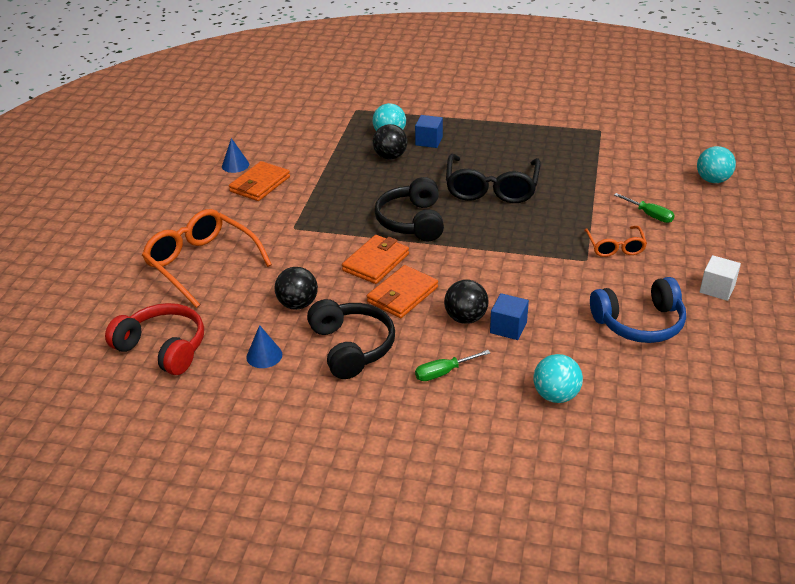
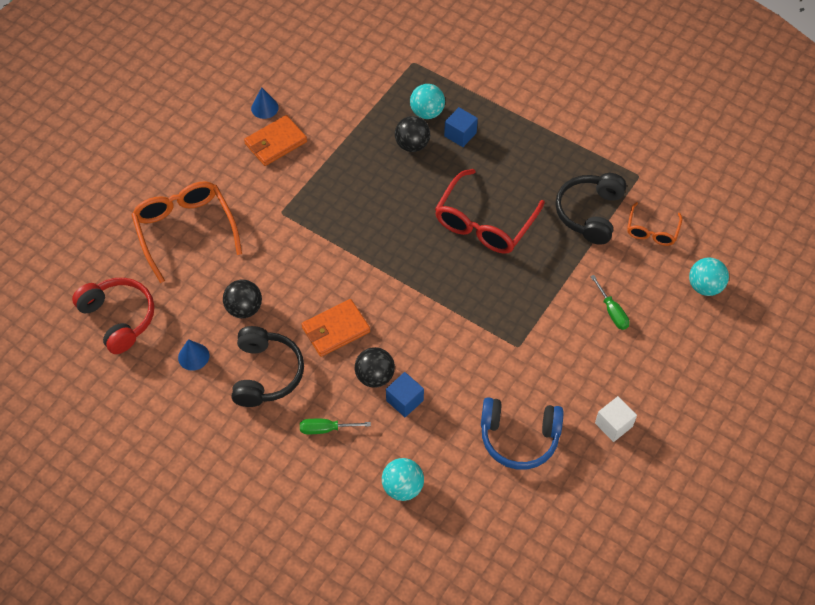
camera: 20 degrees right, 20 degrees up
orange wallet [342,235,409,284] -> none
black headphones [374,177,444,241] -> black headphones moved to [556,173,626,245]
black glasses [446,154,541,203] -> red glasses [435,169,545,254]
orange glasses [584,226,647,257] -> orange glasses moved to [627,202,682,246]

